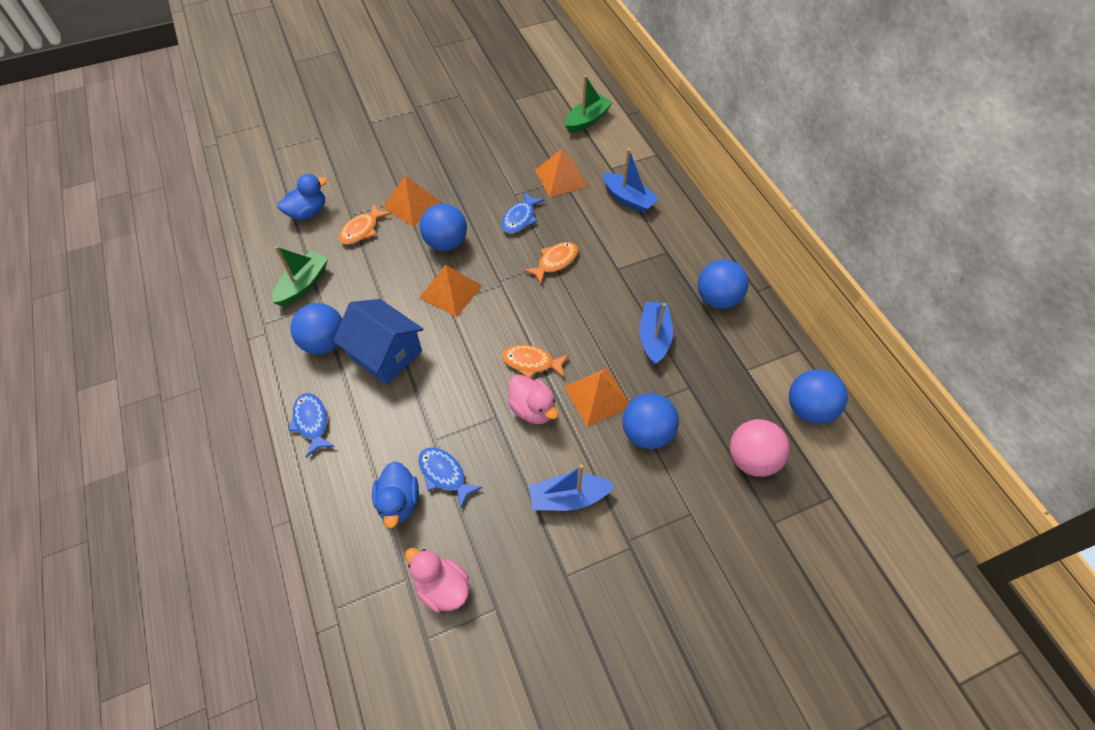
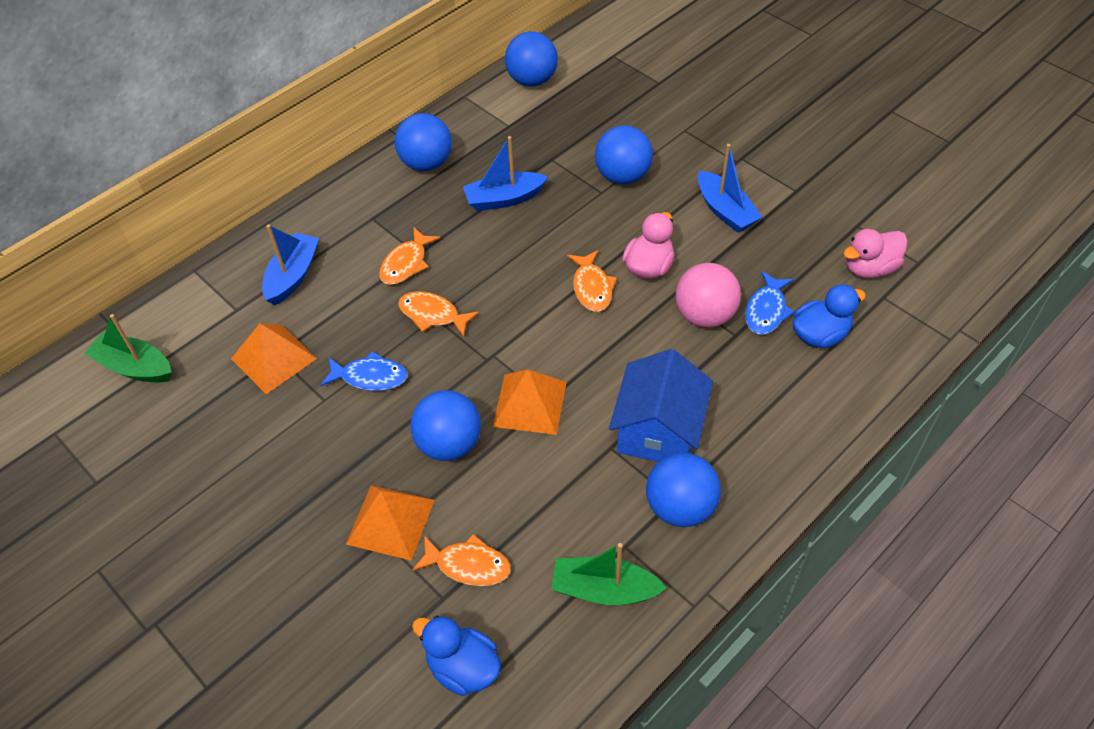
camera: 110 degrees left, 5 degrees down
blue fish [288,393,335,457] -> none
pink duck [405,548,469,613] -> pink duck turned 45 degrees clockwise [843,229,908,278]
orange pyramid [564,368,629,427] -> none
pink ball [730,419,790,477] -> pink ball moved to [676,263,741,328]
none -> orange fish [379,228,440,285]

